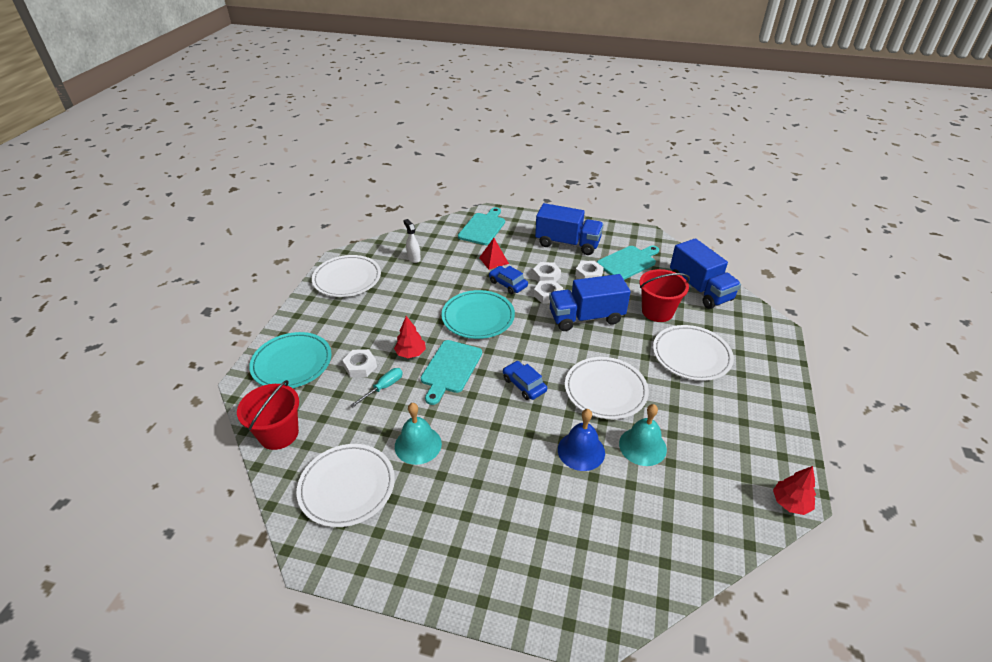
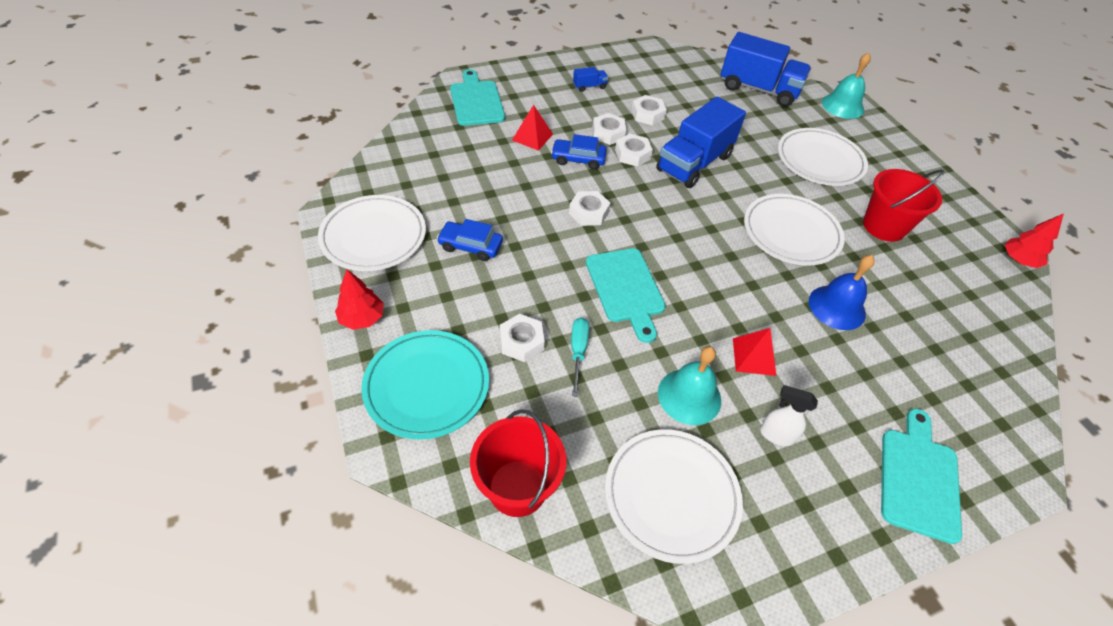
camera: 40 degrees left, 10 degrees up
red tree [394,316,426,358] -> red tree moved to [335,269,384,330]
white spray bottle [403,219,421,263] -> white spray bottle moved to [760,385,818,446]
turquoise plate [442,290,515,339] -> white nut [569,191,610,226]
blue car [503,361,547,400] -> blue car moved to [437,219,503,261]
blue truck [535,203,604,255] -> blue truck [573,67,608,92], size x0.40
turquoise cutting board [597,246,659,280] -> turquoise cutting board moved to [881,408,962,544]
turquoise bell [619,404,667,466] -> turquoise bell moved to [822,53,871,119]
red bucket [639,269,690,322] -> red bucket moved to [863,169,944,242]
none -> red pyramid [733,328,776,376]

